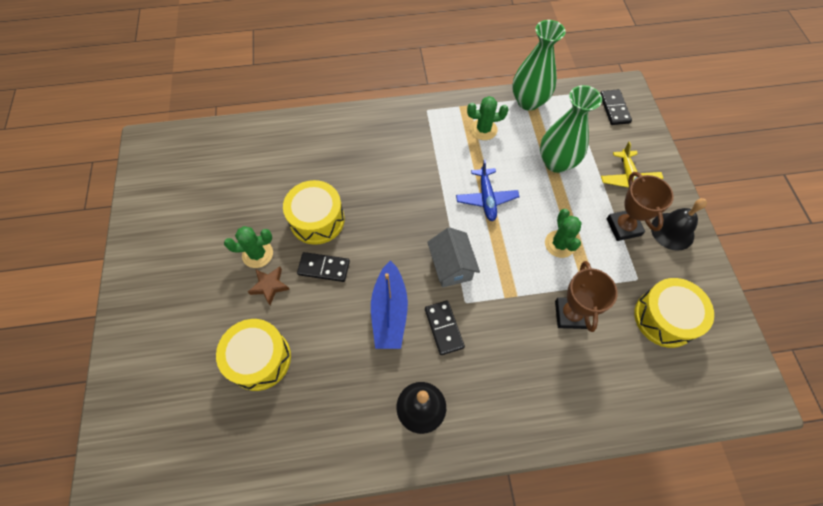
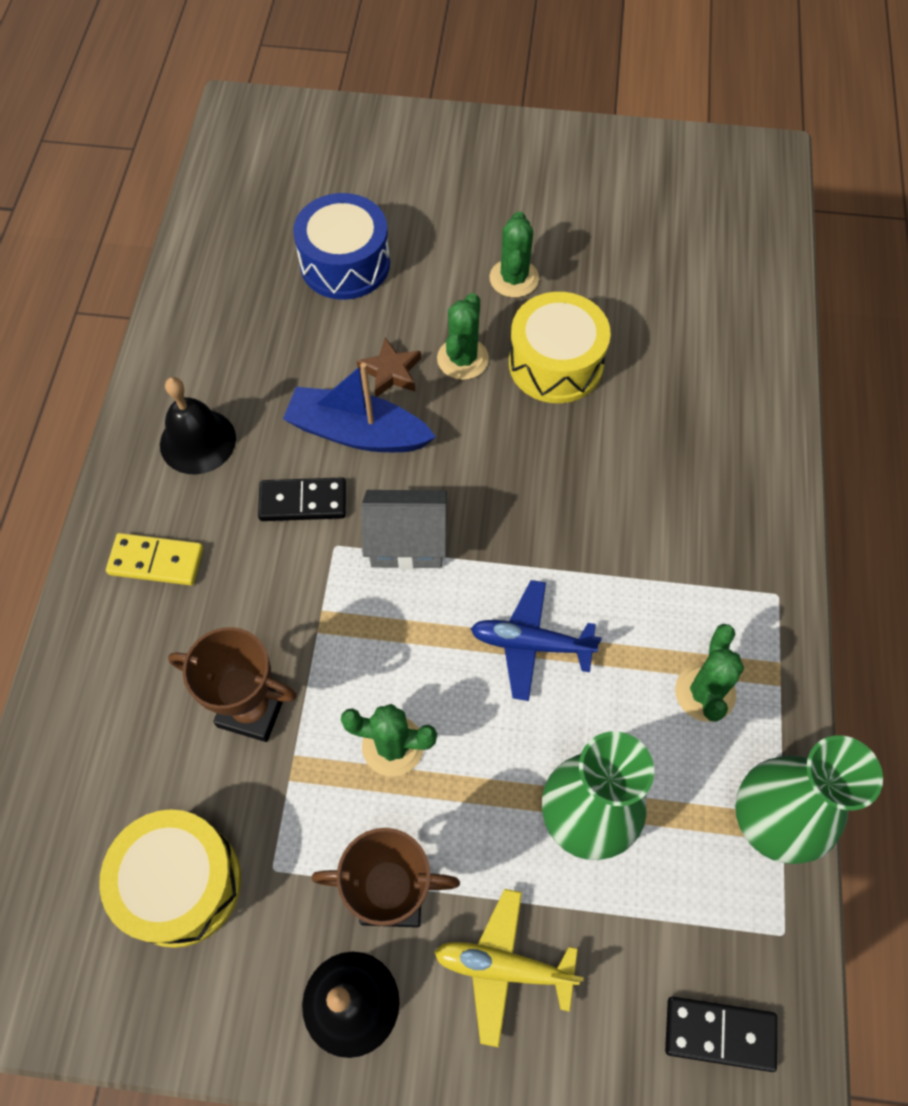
camera: 105 degrees right, 0 degrees up
yellow drum [216,319,291,391] -> blue drum [293,193,390,300]
brown star [248,267,290,305] -> brown star moved to [357,338,421,397]
black domino [297,252,350,282] -> green cactus [437,293,489,380]
none -> yellow domino [106,533,203,586]

